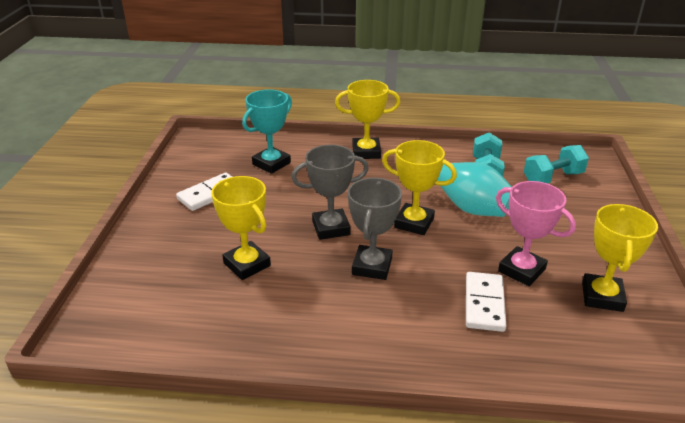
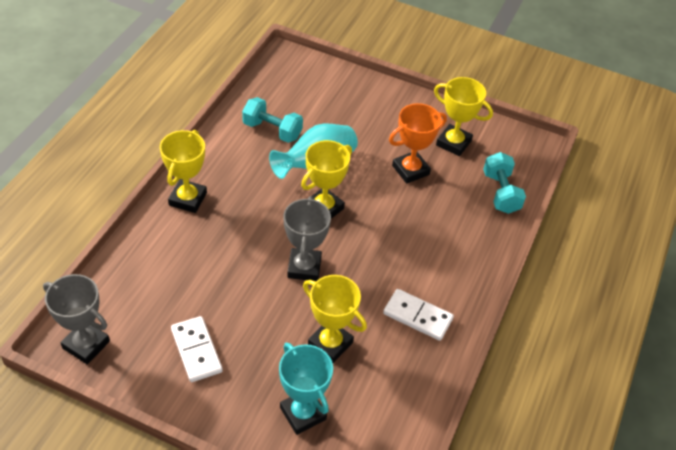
camera: 75 degrees left, 15 degrees up
yellow trophy [211,176,271,280] -> yellow trophy turned 60 degrees clockwise [303,275,367,363]
turquoise trophy [242,89,292,174] -> turquoise trophy moved to [279,343,333,435]
grey trophy [348,178,402,280] -> grey trophy moved to [43,274,110,364]
white domino [466,272,506,332] -> white domino moved to [383,289,454,341]
pink trophy [496,181,576,286] -> orange trophy [389,103,447,184]
turquoise dumbbell [524,145,589,183] -> turquoise dumbbell moved to [483,152,526,214]

